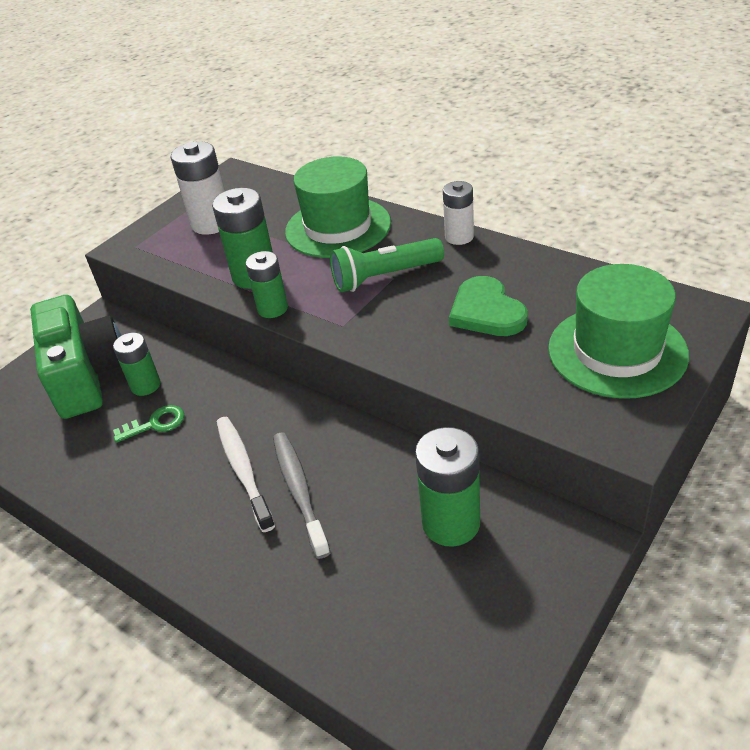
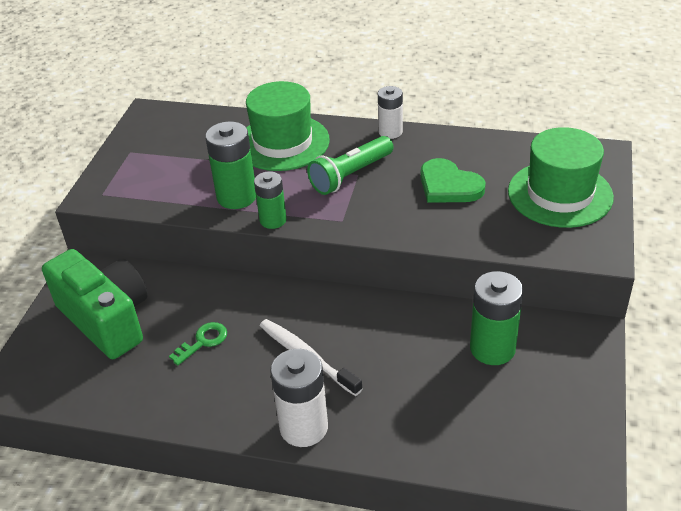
camera: 25 degrees left, 0 degrees up
green battery [113,333,161,396] -> none
white battery [171,141,225,235] -> white battery moved to [270,349,328,447]
grey toothbrush [273,432,331,559] -> none

